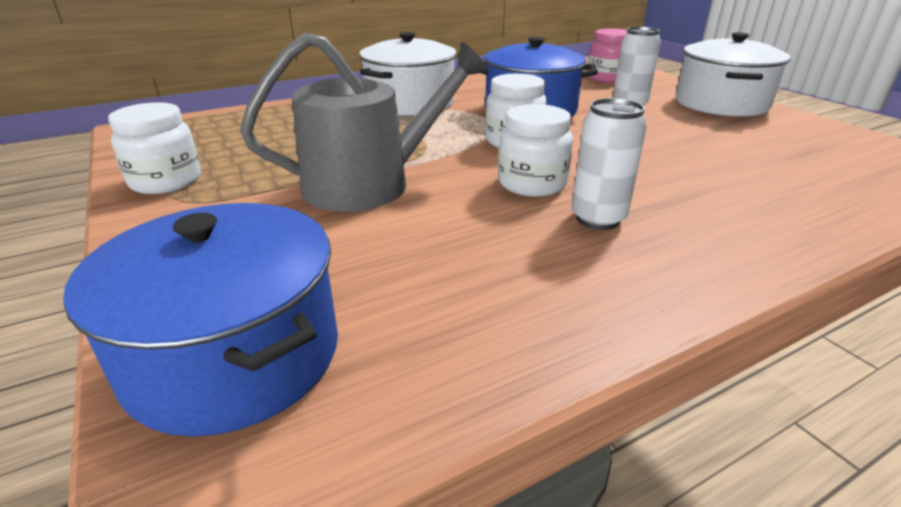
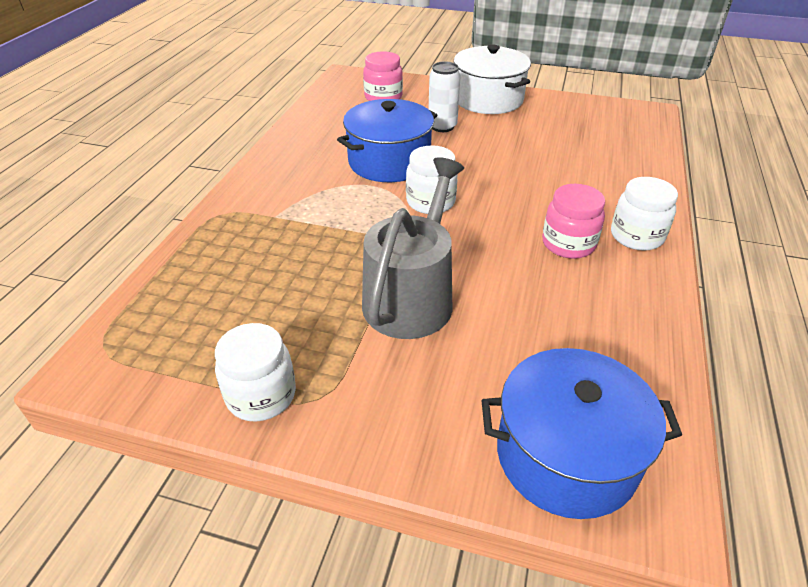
camera: 45 degrees left, 10 degrees up
white pot [359,32,457,116] -> none
white jar [498,104,573,197] -> white jar moved to [611,177,678,251]
white can [571,98,647,230] -> pink jar [542,184,605,259]

